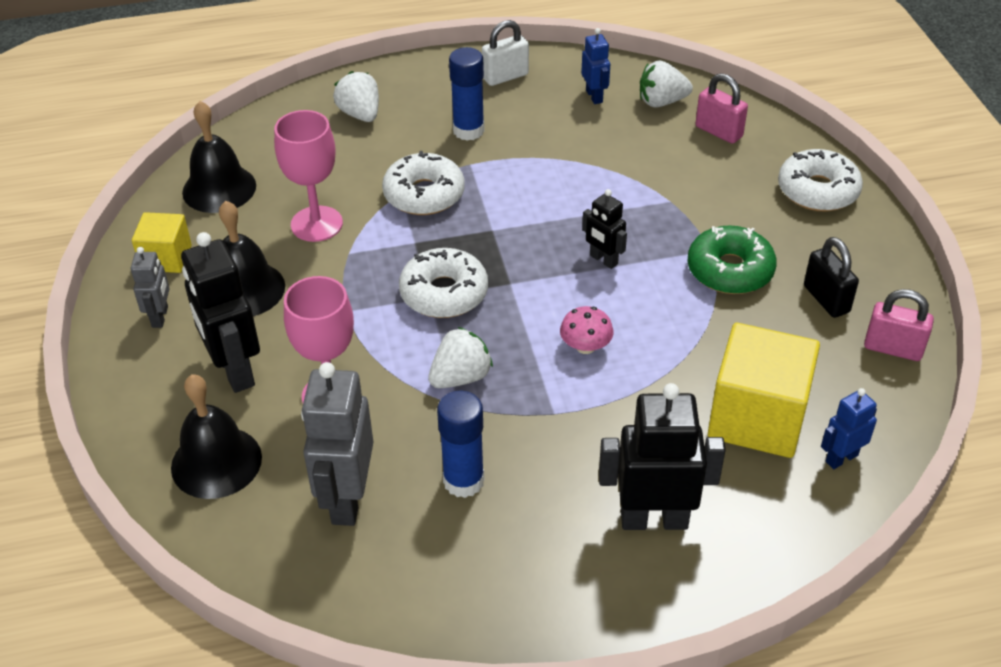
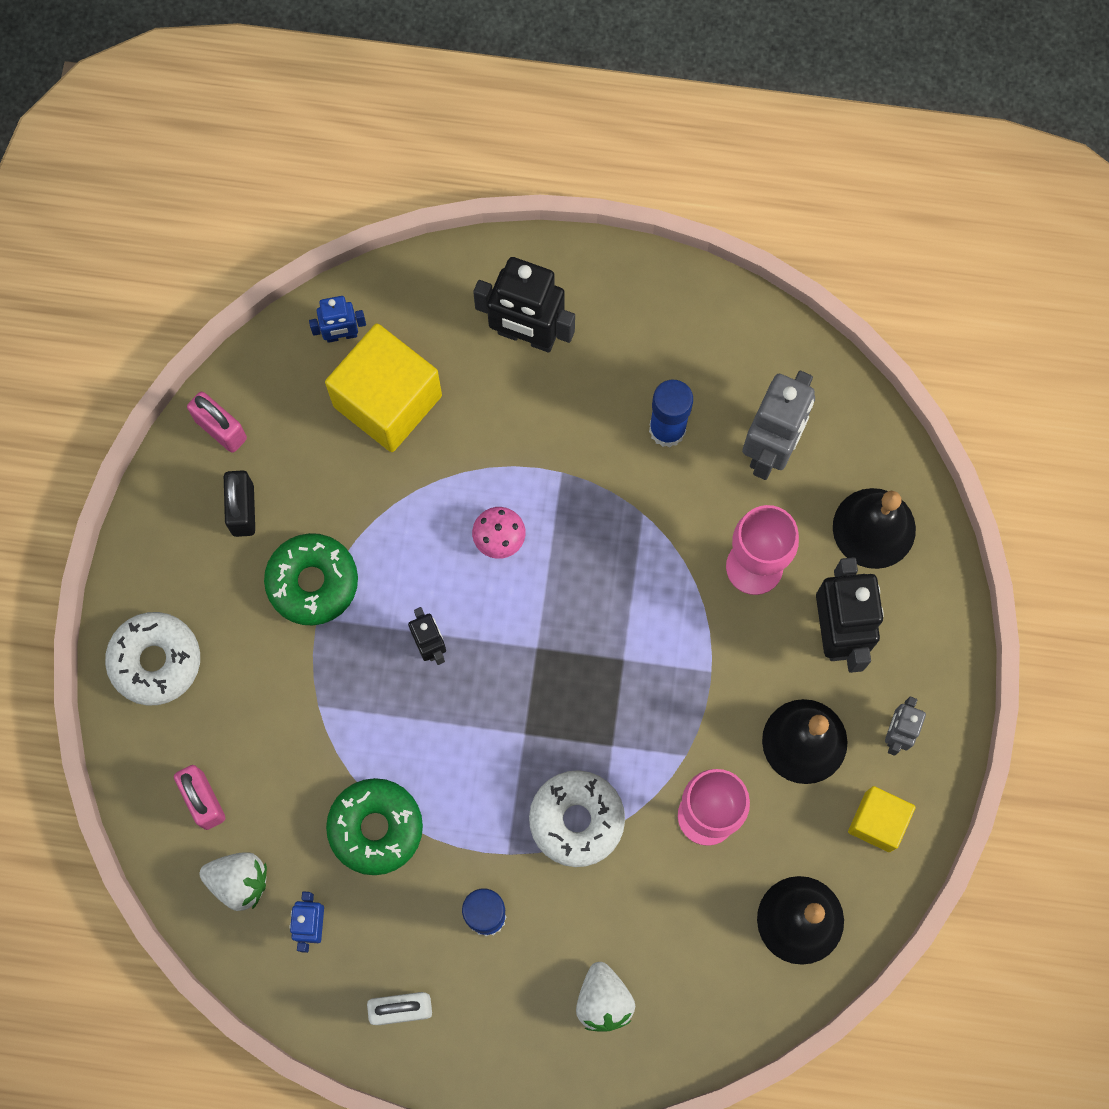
camera: 160 degrees left, 30 degrees up
white donut [399,248,488,318] -> none
white strawberry [428,327,493,388] -> none
none -> green donut [326,778,423,875]

